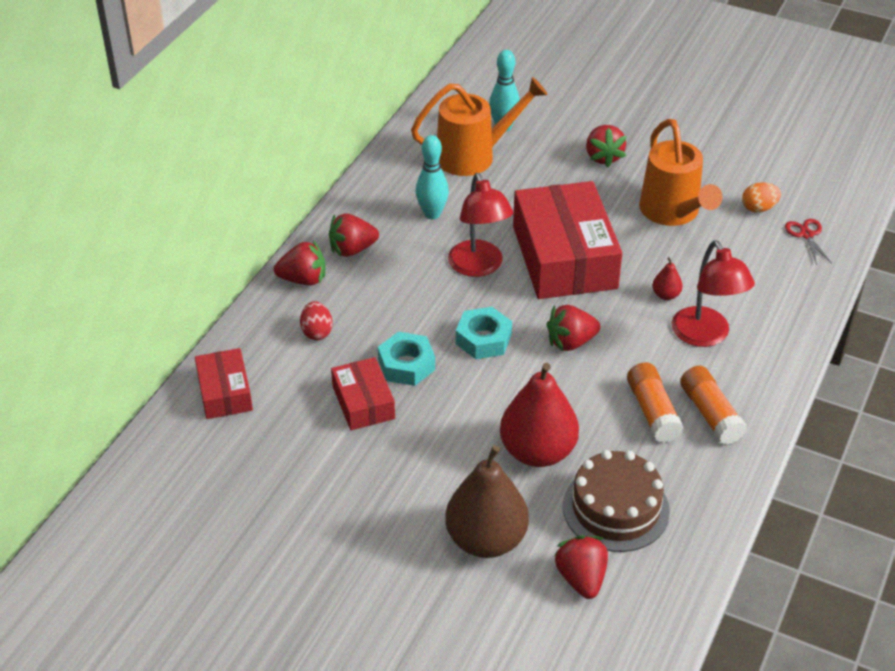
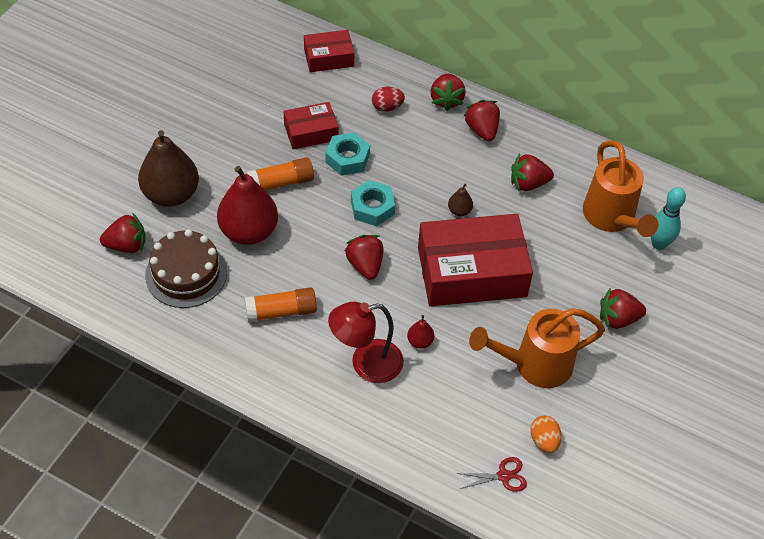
camera: 90 degrees right, 10 degrees up
turquoise bowling pin [416,135,449,219] -> red strawberry [511,153,554,191]
red lamp [448,173,513,277] -> brown pear [448,184,473,216]
orange glue stick [680,366,747,445] -> orange glue stick moved to [246,157,314,191]

